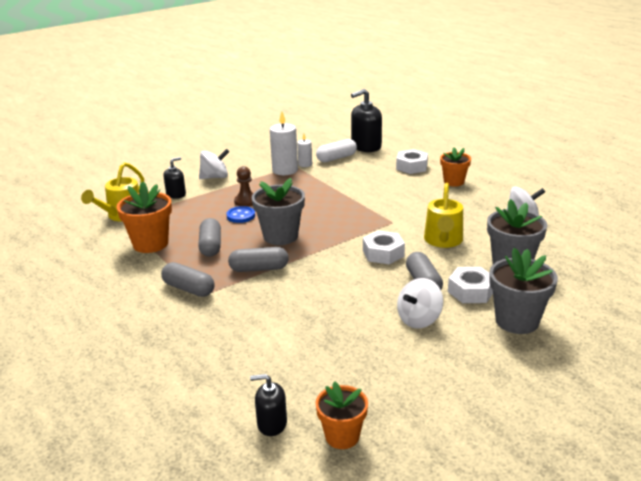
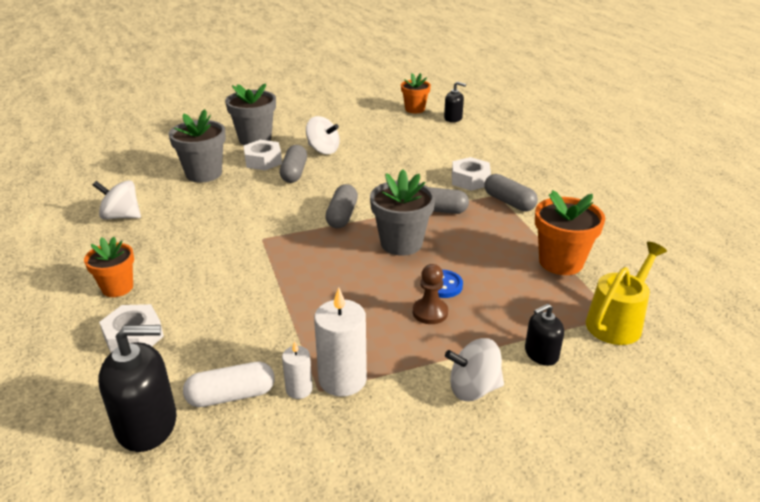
camera: 165 degrees left, 5 degrees up
grey capsule [198,218,221,257] -> grey capsule moved to [325,184,358,228]
white nut [363,230,405,264] -> white nut moved to [452,157,491,191]
white spinning top [397,278,443,329] -> white spinning top turned 60 degrees clockwise [306,116,340,154]
yellow watering can [424,183,463,248] -> none

